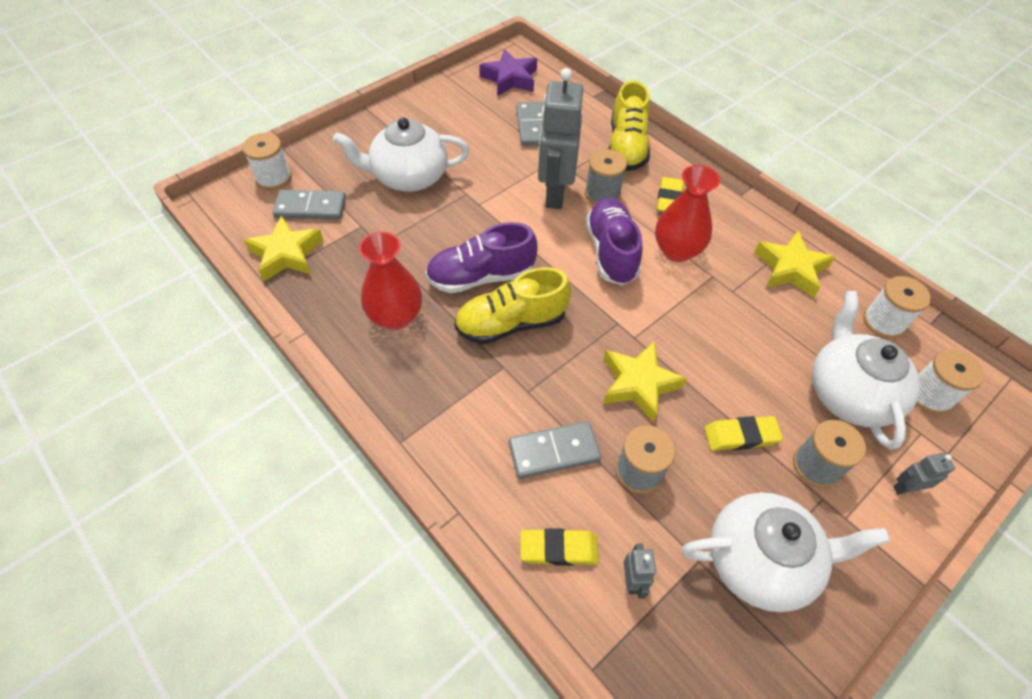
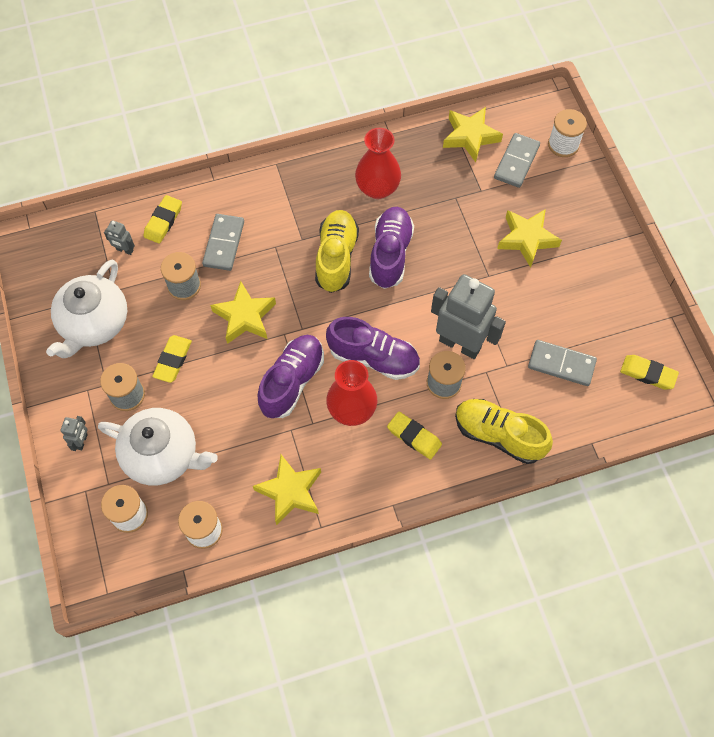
camera: 115 degrees right, 10 degrees up
white teapot [333,117,469,192] -> yellow star [497,209,562,268]
purple star [479,49,537,96] -> yellow eraser [620,355,679,390]
none -> purple shoe [257,335,324,418]

